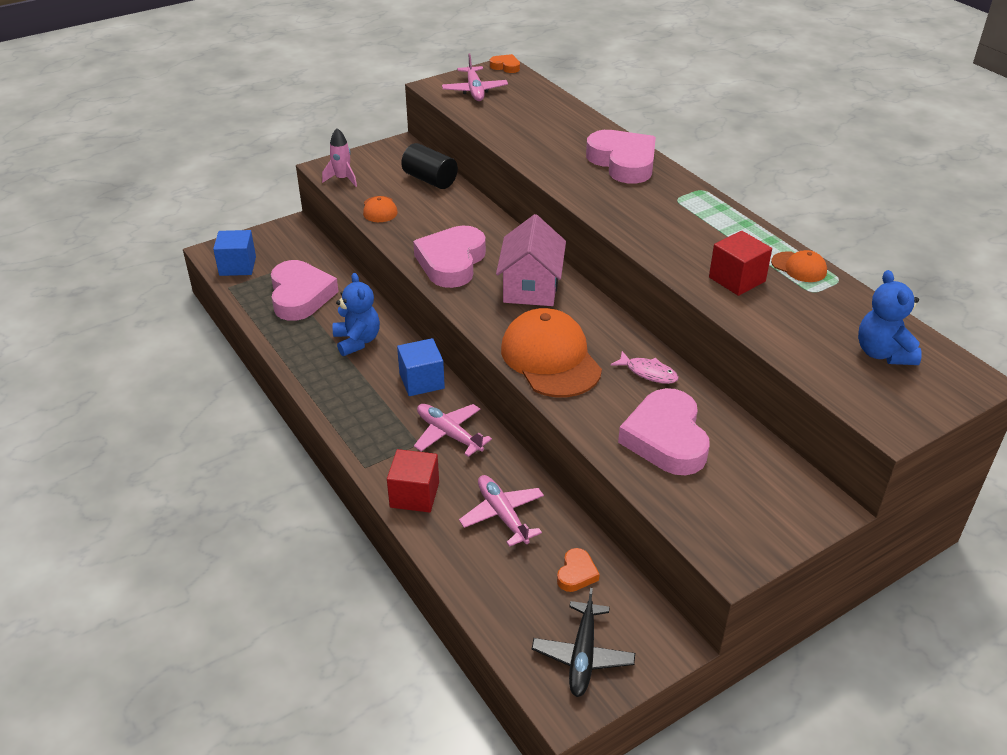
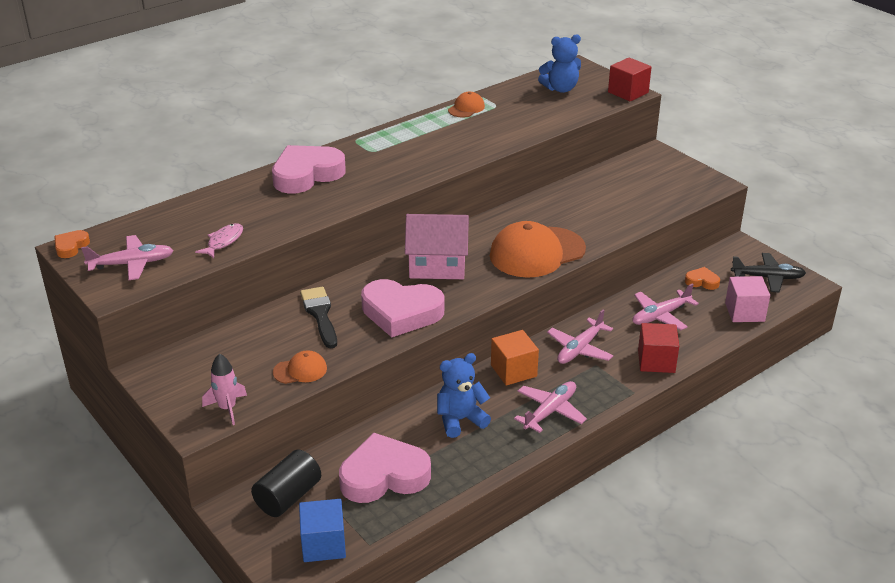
camera: 95 degrees left, 5 degrees down
blue cube [397,338,445,396] -> orange cube [491,330,539,386]
black cylinder [401,143,458,189] -> black cylinder moved to [251,449,321,517]
pink fish [611,351,679,384] -> pink fish moved to [195,223,243,258]
pink heart [618,388,710,475] -> none
red cube [709,231,772,296] -> red cube moved to [608,57,652,102]
none -> black brush [300,287,337,348]
none -> pink plane [514,381,587,433]
none -> pink cube [725,276,770,322]

